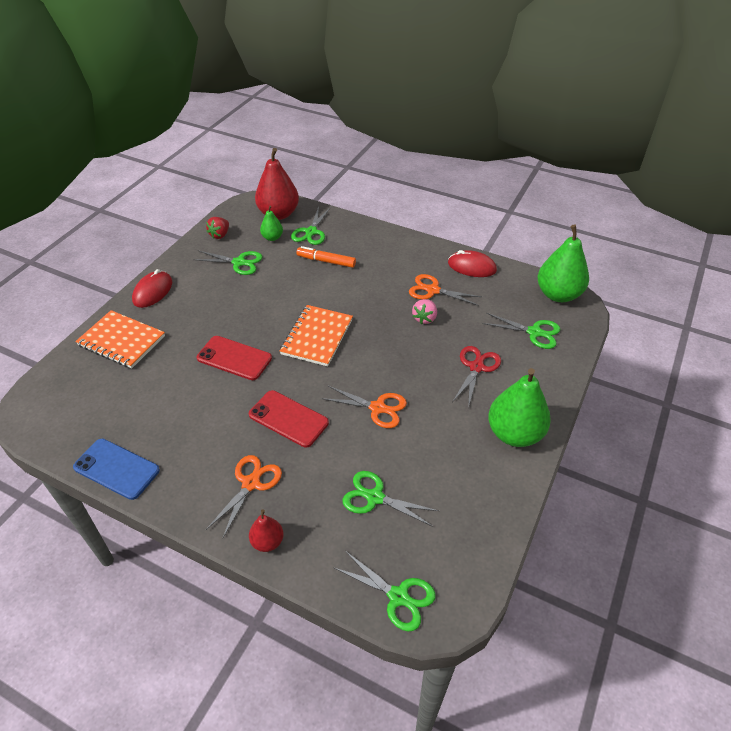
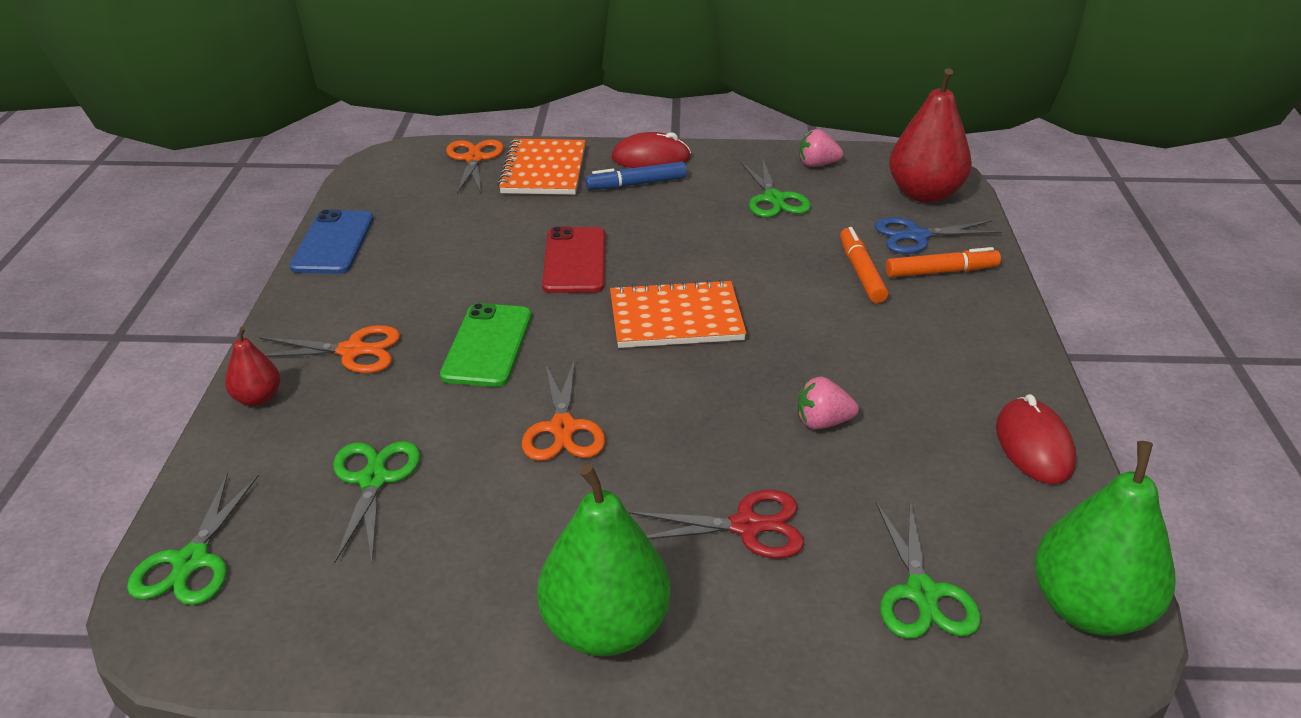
camera: 65 degrees right, 10 degrees down
red strawberry [206,217,229,239] -> pink strawberry [799,129,843,167]
red phone [249,390,329,448] -> green phone [440,303,532,387]
green pear [260,206,283,241] -> none
green scissors [291,207,331,245] -> blue scissors [875,217,1002,254]
orange scissors [409,274,482,306] -> orange scissors moved to [446,139,504,194]
none -> blue marker [585,162,687,190]
none -> orange marker [886,247,1001,277]

